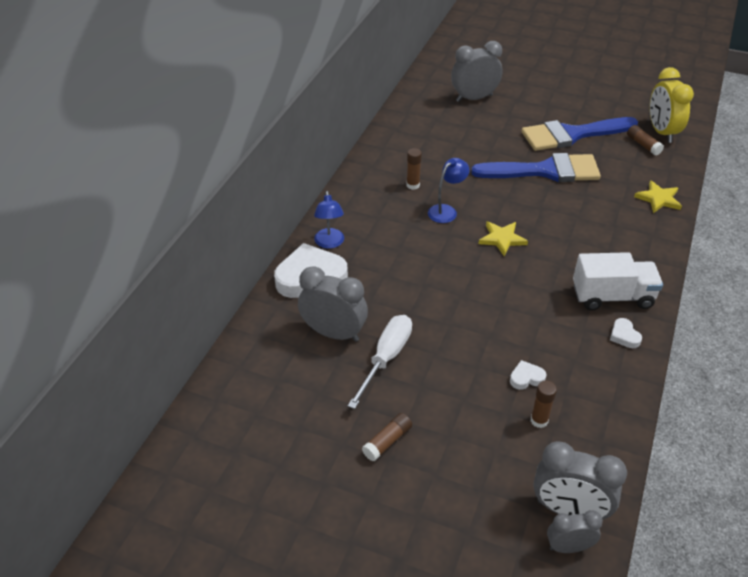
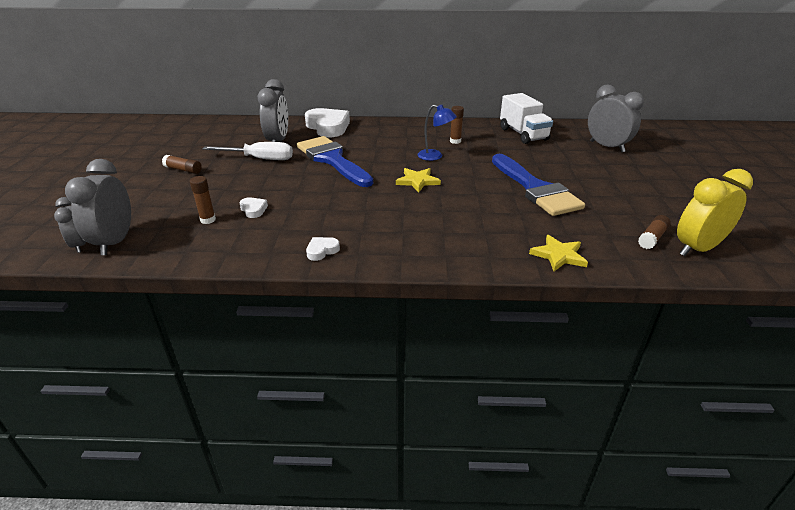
camera: 70 degrees right, 10 degrees down
blue lamp [314,191,344,249] -> none
blue brush [522,117,638,151] -> blue brush moved to [297,136,373,187]
white truck [573,252,663,310] -> white truck moved to [500,93,553,144]

